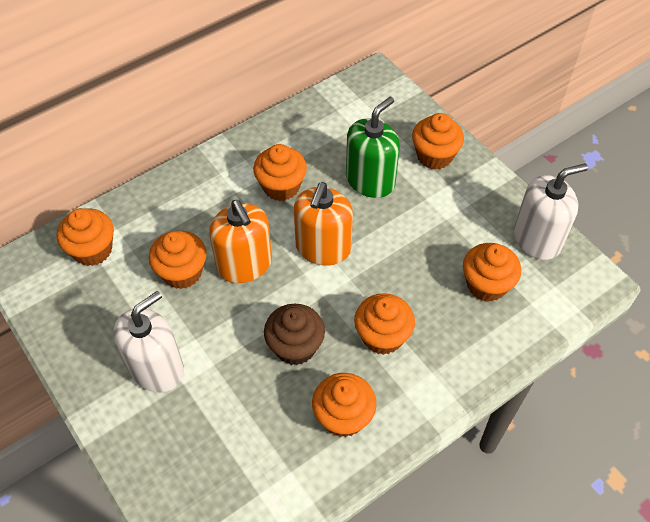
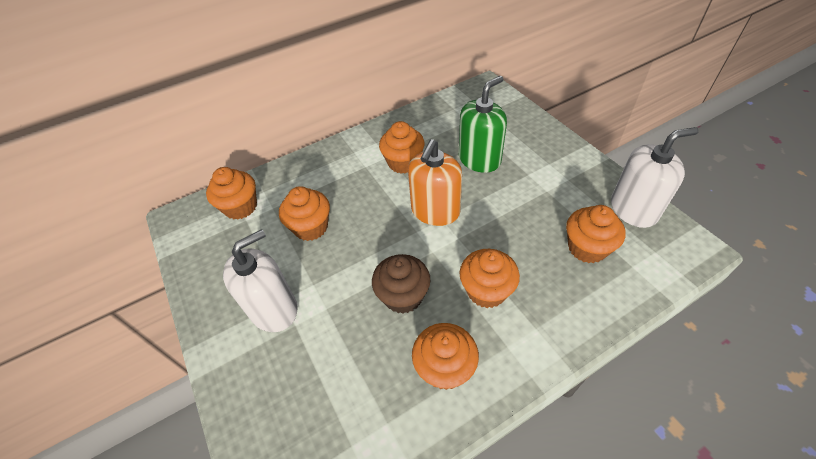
camera: 10 degrees right, 5 degrees down
orange soap dispenser [209,200,272,283] -> none
orange cupcake [412,113,464,170] -> none

